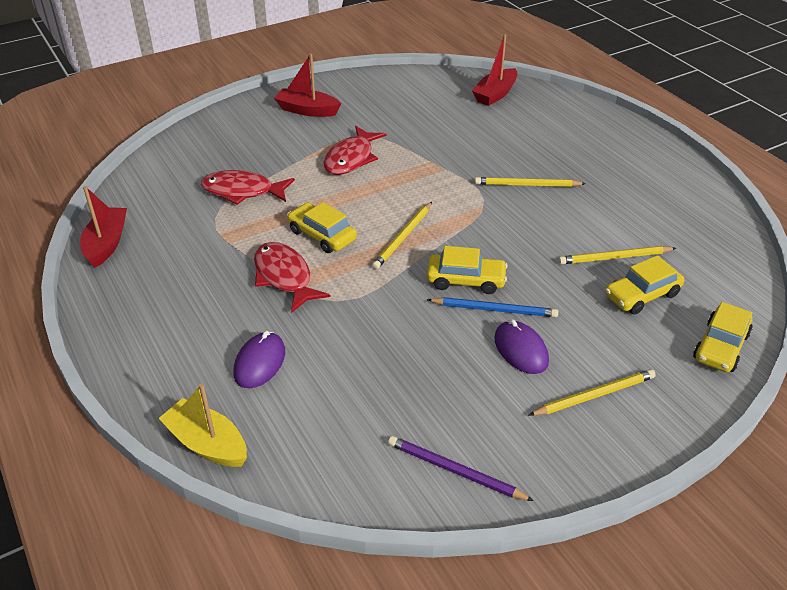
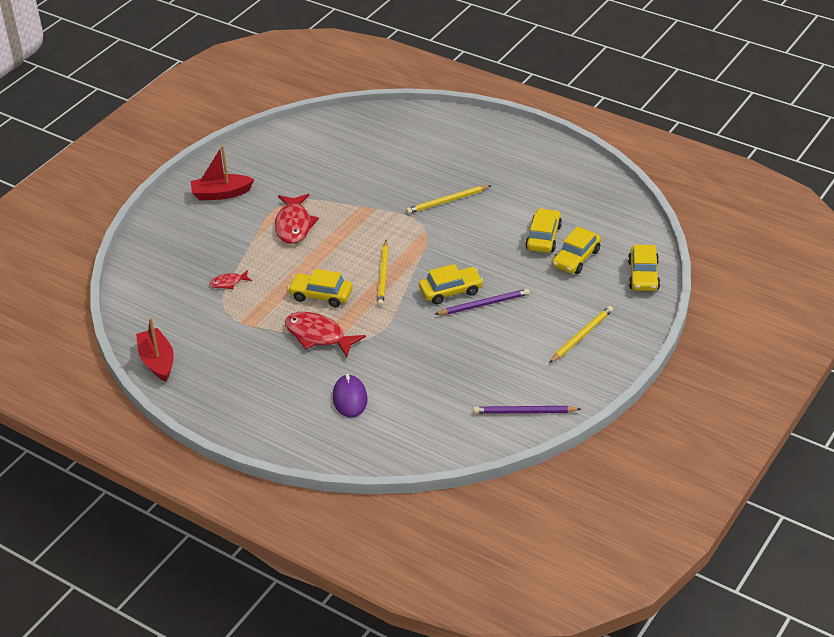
camera: 25 degrees left, 0 degrees up
yellow boat [158,384,247,467] -> none
red fish [201,170,295,205] -> red fish [210,270,252,289], size x0.51
blue pencil [427,297,558,317] -> purple pencil [434,289,530,315]
red boat [472,34,518,106] -> none
purple mouse [494,319,549,374] -> none
yellow pencil [559,246,676,264] -> yellow car [525,208,562,253]

